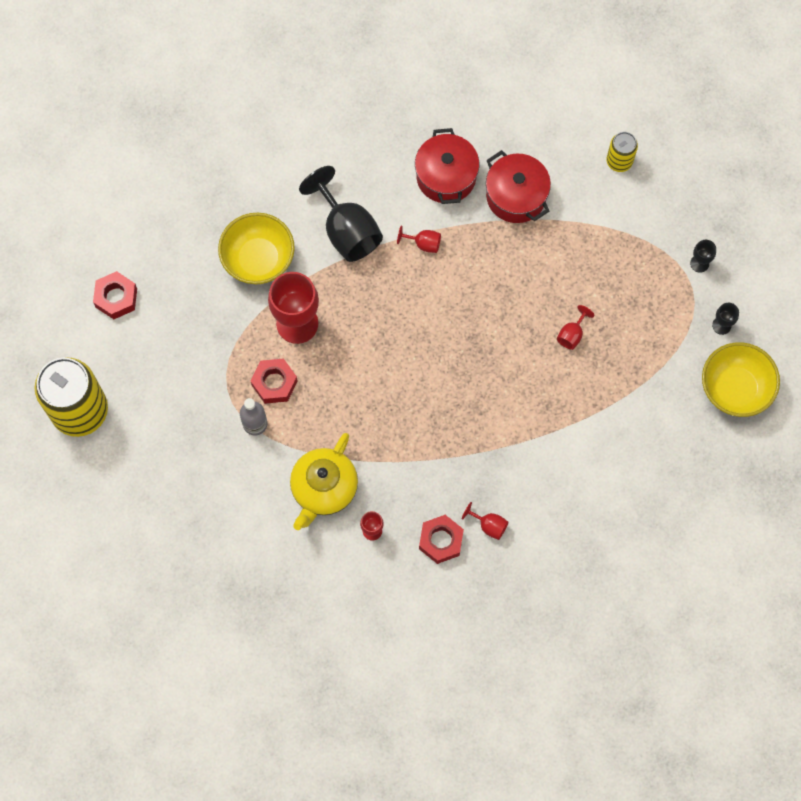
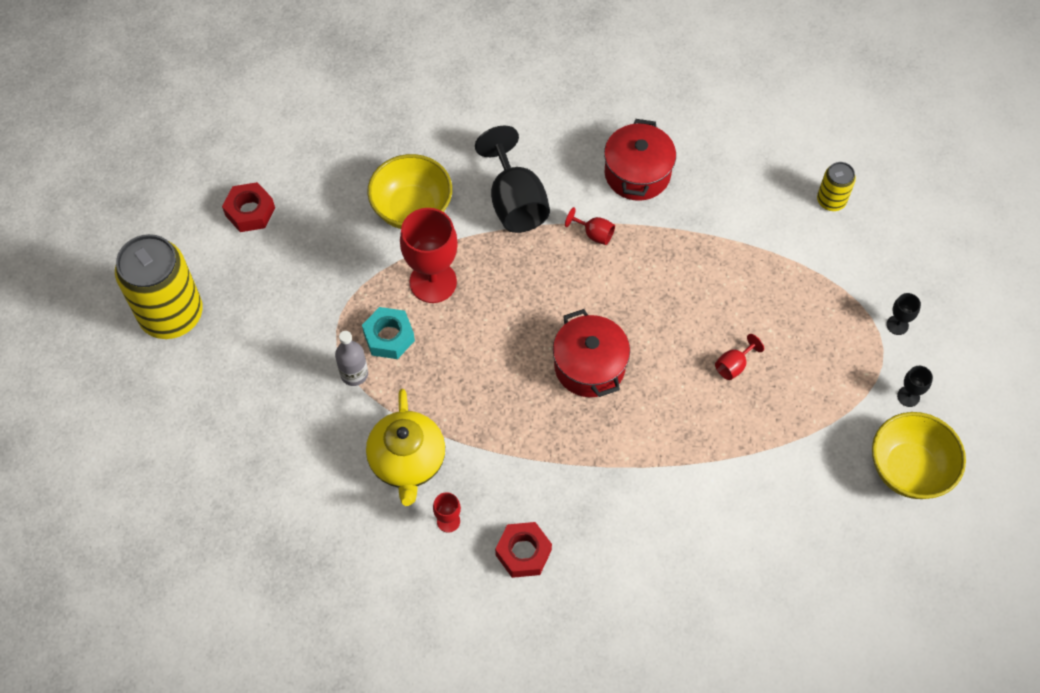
camera: 15 degrees right, 10 degrees down
red nut [251,359,298,404] -> turquoise nut [362,307,415,359]
yellow teapot [290,433,358,530] -> yellow teapot turned 45 degrees counterclockwise [366,389,445,506]
red goblet [462,502,509,540] -> none
red pot [486,150,551,223] -> red pot moved to [553,309,630,397]

